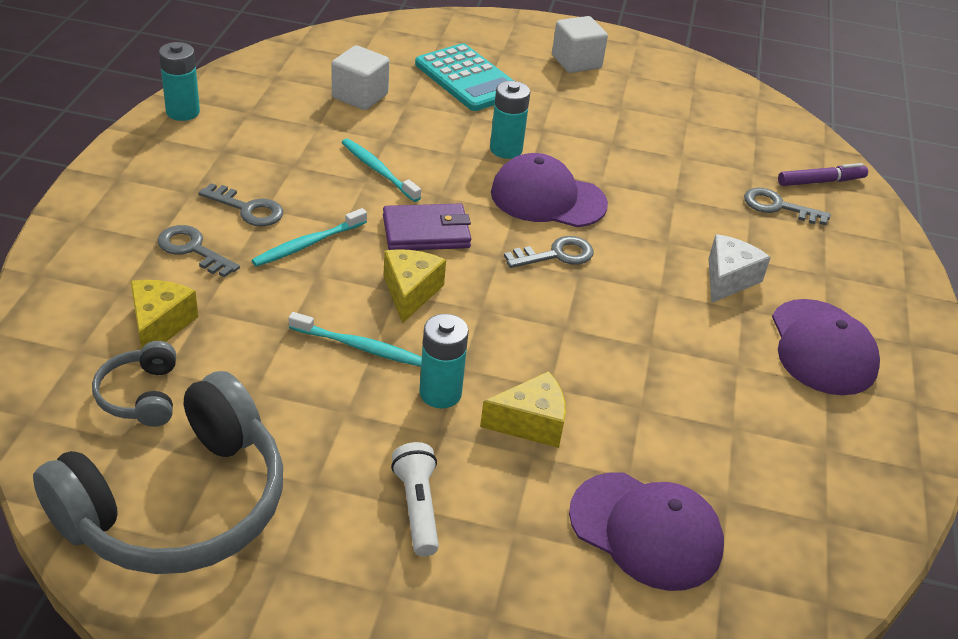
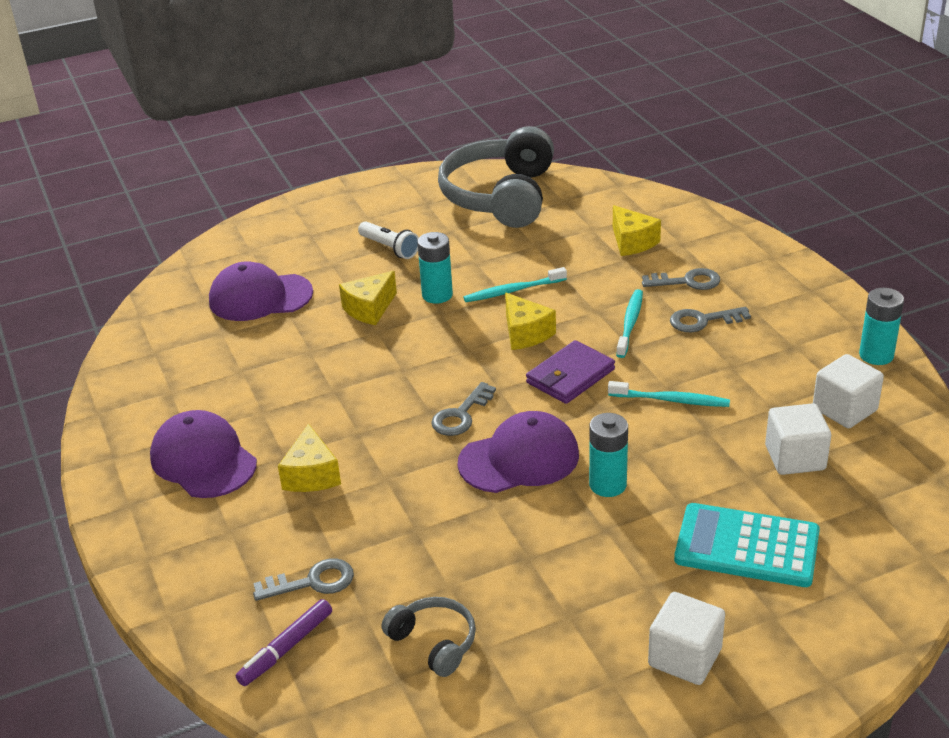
camera: 150 degrees right, 5 degrees down
grey headphones [92,341,176,427] -> grey headphones moved to [382,597,476,677]
white cheese [708,234,771,303] -> yellow cheese [278,423,341,492]
none -> white cube [813,354,884,428]

